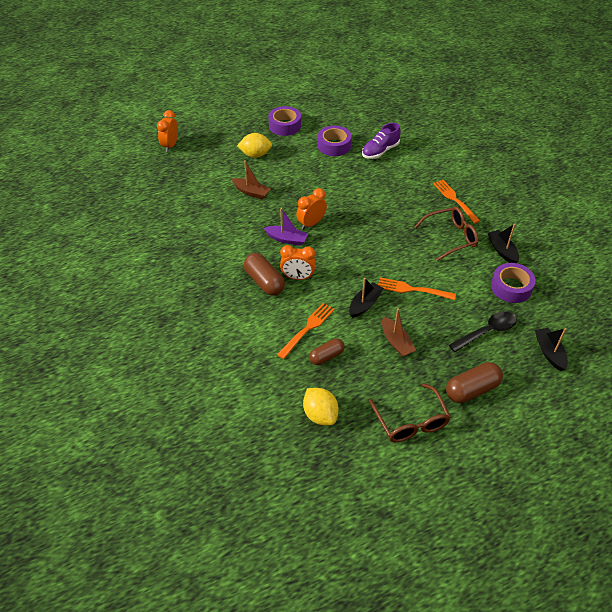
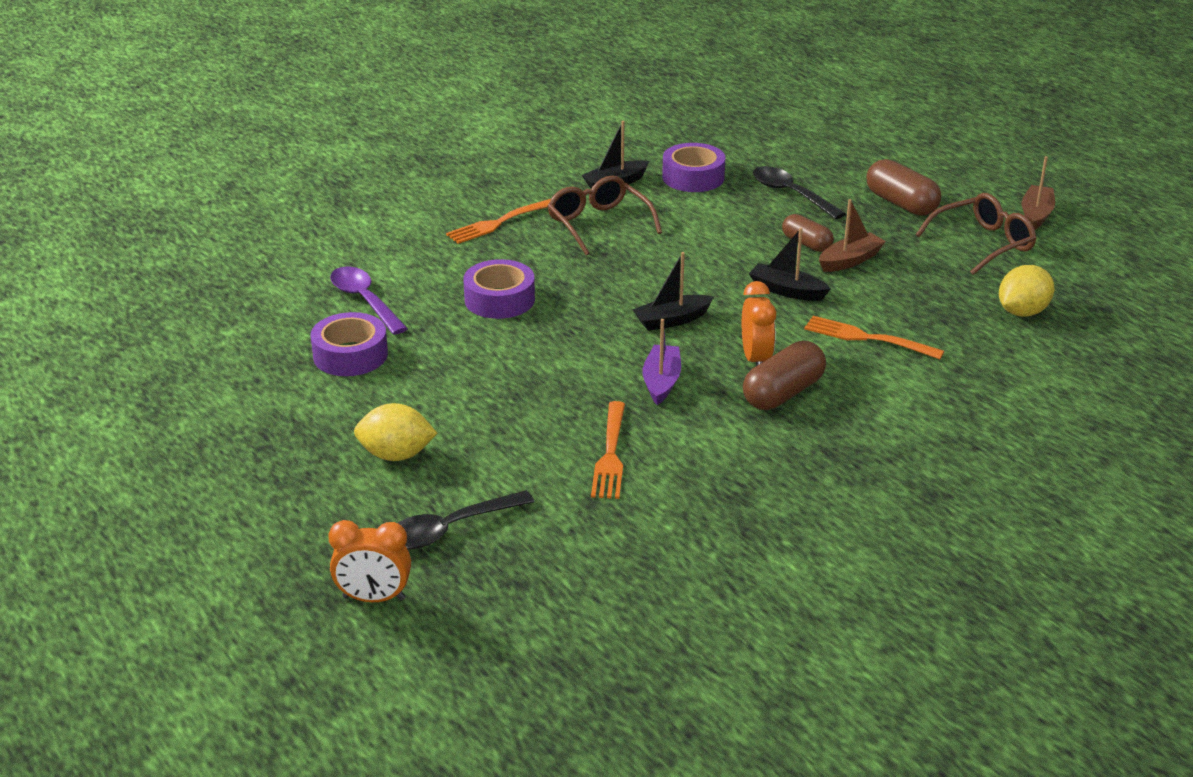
camera: 100 degrees left, 15 degrees down
brown boat [232,160,270,199] -> brown boat moved to [1022,156,1055,230]
yellow lemon [237,133,272,158] -> yellow lemon turned 75 degrees counterclockwise [354,403,437,461]
purple tape [268,106,301,136] -> purple tape moved to [463,259,535,319]
orange clock [296,188,327,230] -> none
brown capsule [309,339,345,365] -> brown capsule moved to [782,214,834,252]
purple shoe [362,123,401,159] -> purple spoon [330,267,408,335]
orange fork [378,278,456,300] -> orange fork moved to [591,401,625,499]
black boat [535,327,568,371] -> black boat moved to [632,252,714,331]
none -> black spoon [398,490,535,549]

